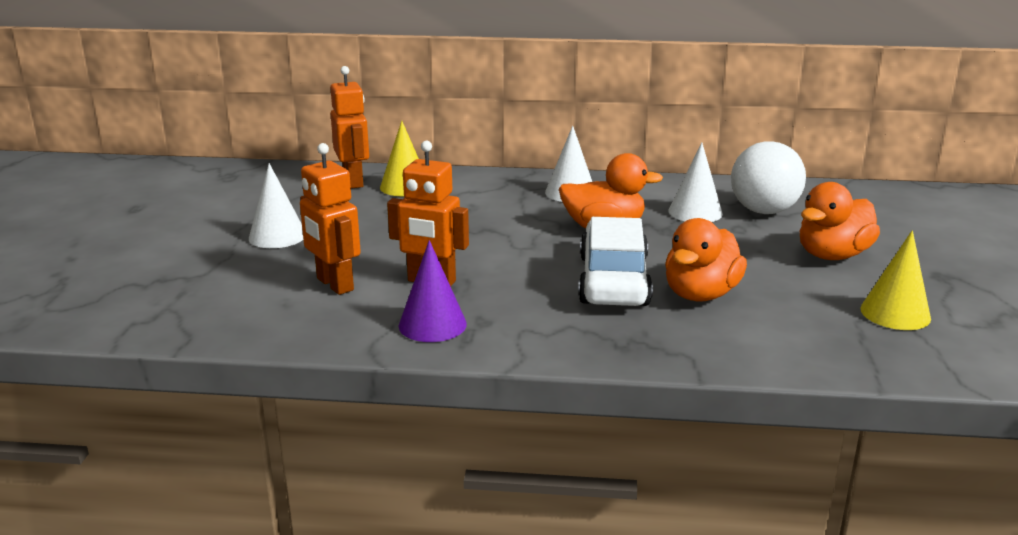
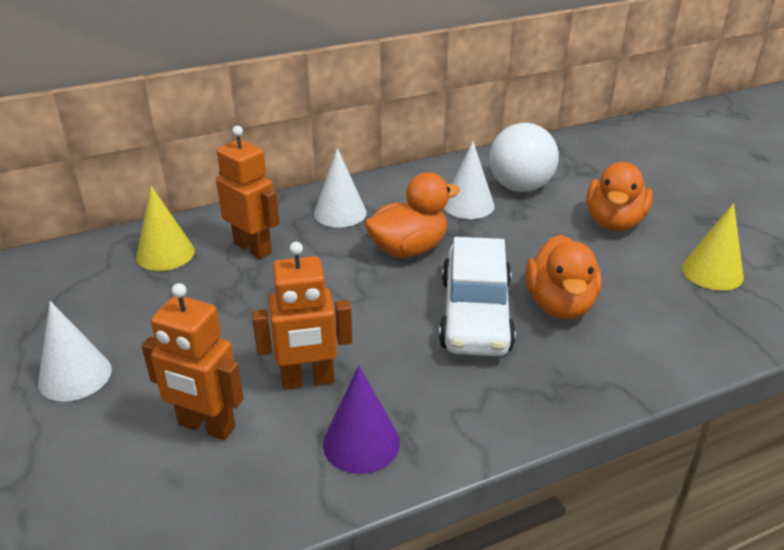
camera: 30 degrees left, 10 degrees up
orange robot [330,66,369,189] -> orange robot moved to [216,126,279,259]
white car [578,217,653,306] -> white car turned 150 degrees counterclockwise [439,237,516,356]

